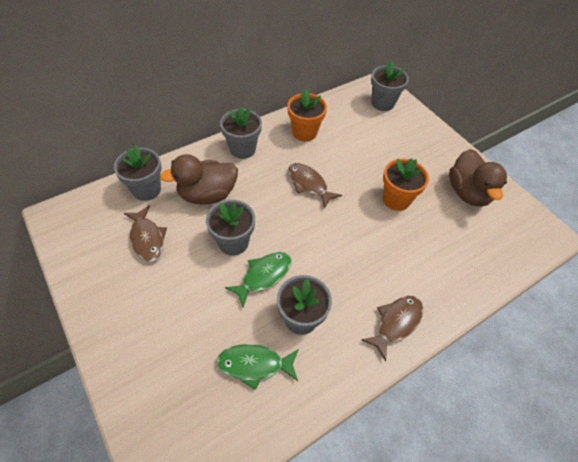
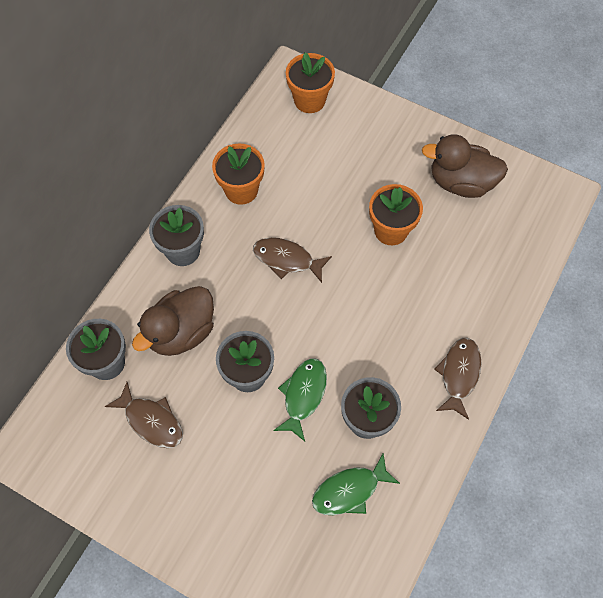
camera: 25 degrees left, 10 degrees up
grey flower pot [371,61,409,111] -> orange flower pot [286,53,335,113]
brown duck [449,149,507,207] -> brown duck turned 135 degrees clockwise [422,134,508,198]

